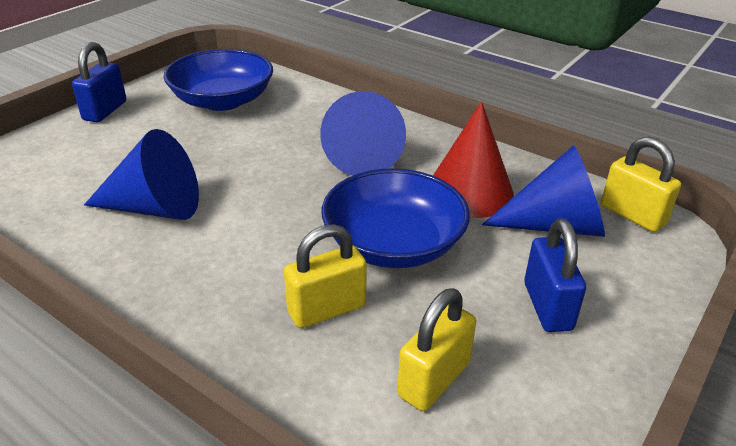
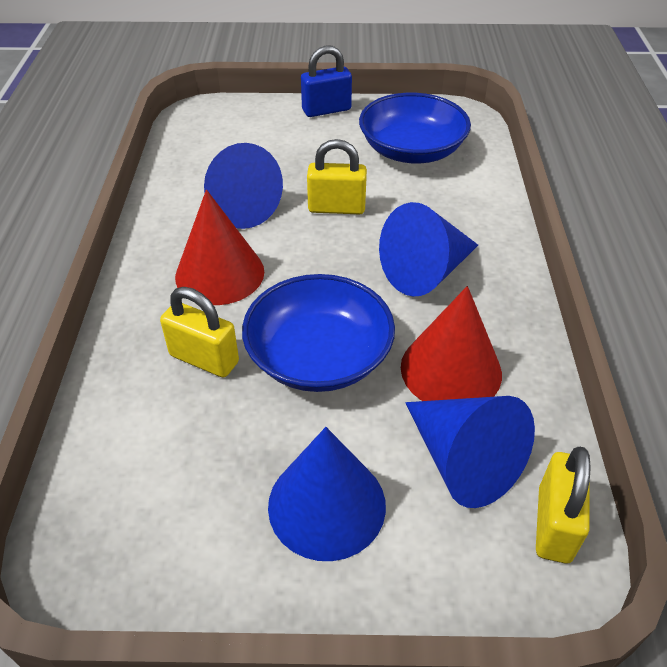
camera: 55 degrees right, 10 degrees up
yellow padlock [397,288,476,411] -> yellow padlock moved to [307,139,367,214]
blue padlock [524,218,586,332] -> blue cone [268,427,386,561]
none -> red cone [175,190,264,305]

